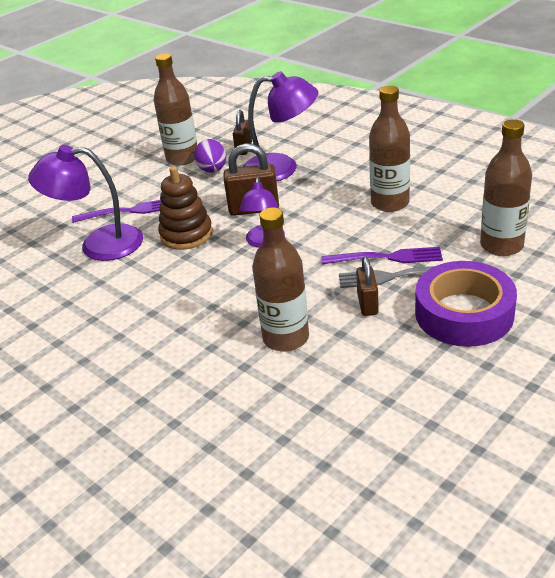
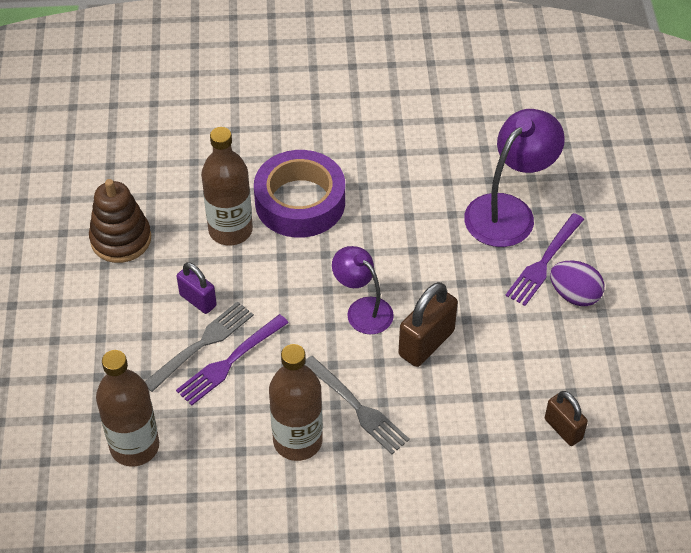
camera: 130 degrees right, 15 degrees up
brown bottle [154,53,197,166] -> none
brown stacking toy [158,166,213,250] -> brown stacking toy moved to [89,179,151,263]
purple egg [194,139,226,173] -> purple egg moved to [550,261,604,306]
purple lamp [243,71,318,181] -> none
brown padlock [356,257,379,316] -> purple padlock [177,262,217,314]
purple tape [415,261,517,347] -> purple tape moved to [254,150,345,238]
none -> grey fork [304,356,410,454]

